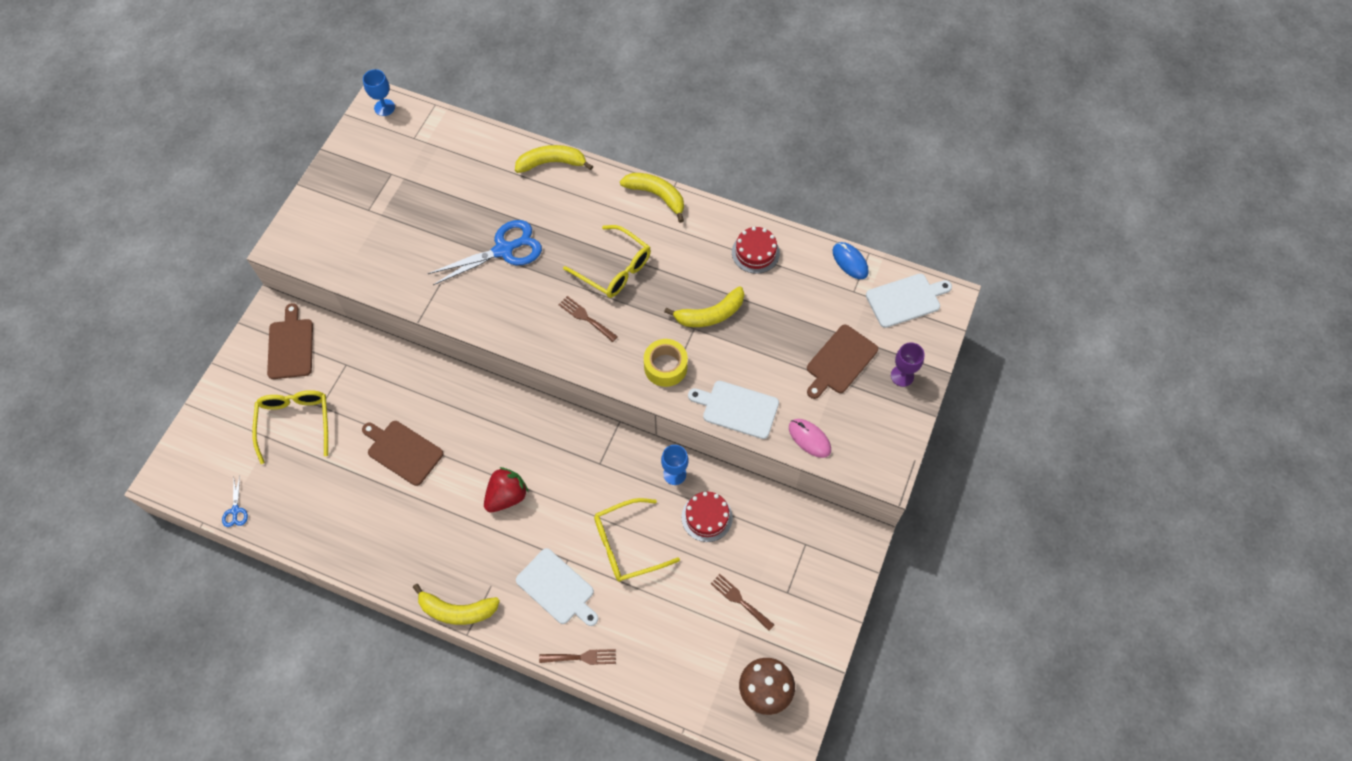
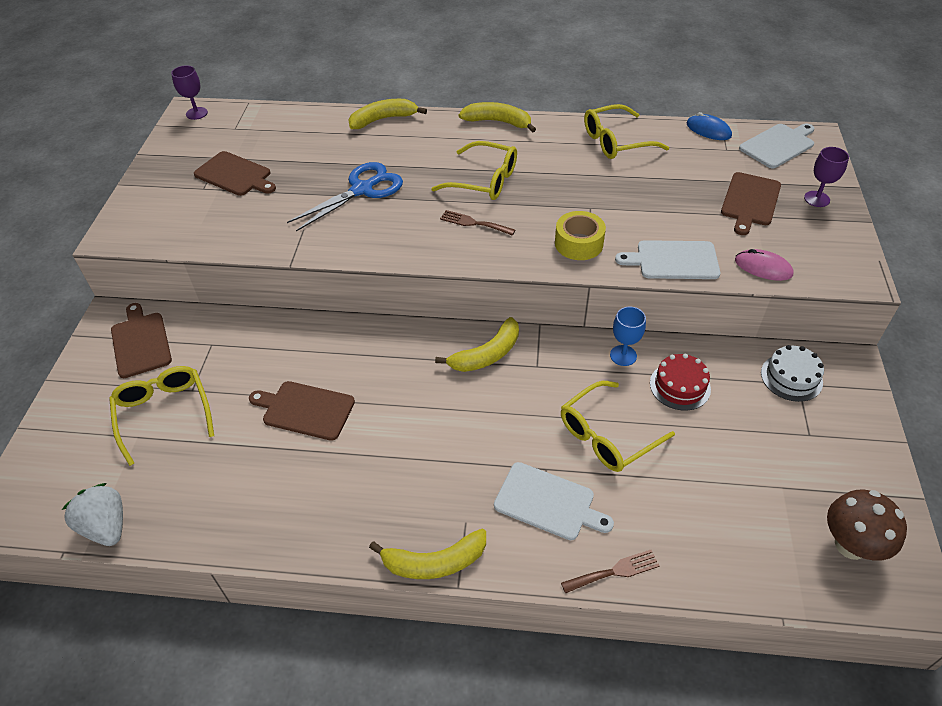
camera: 15 degrees left, 15 degrees down
blue scissors [222,476,248,527] -> white strawberry [62,483,123,546]
blue goblet [363,69,395,116] -> purple goblet [171,65,208,120]
red strawberry [484,467,529,512] -> none
yellow banana [664,286,744,327] -> yellow banana moved to [435,317,519,372]
brown fork [711,574,774,631] -> none
red cake [732,227,780,274] -> yellow glasses [584,104,669,159]
none -> brown cutting board [194,151,276,196]
none -> white cake [761,345,824,402]

